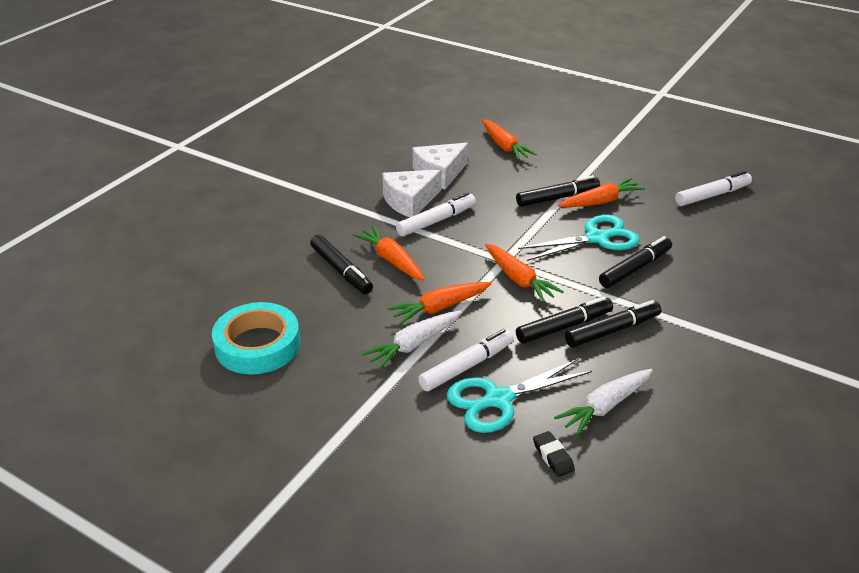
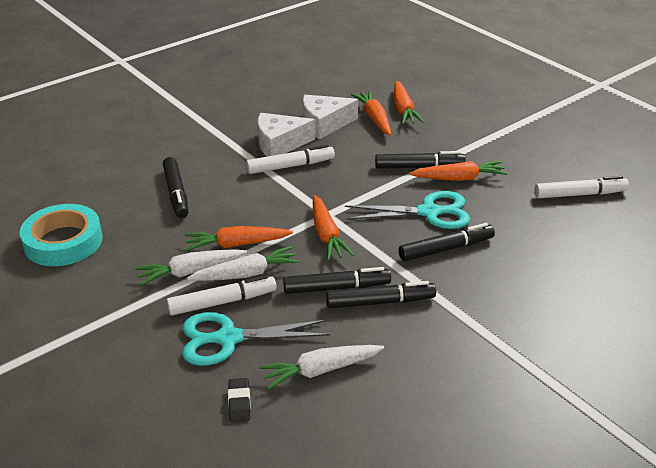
camera: 20 degrees right, 0 degrees up
orange carrot [353,226,424,280] -> orange carrot moved to [351,91,391,135]
none -> white carrot [187,246,300,281]

